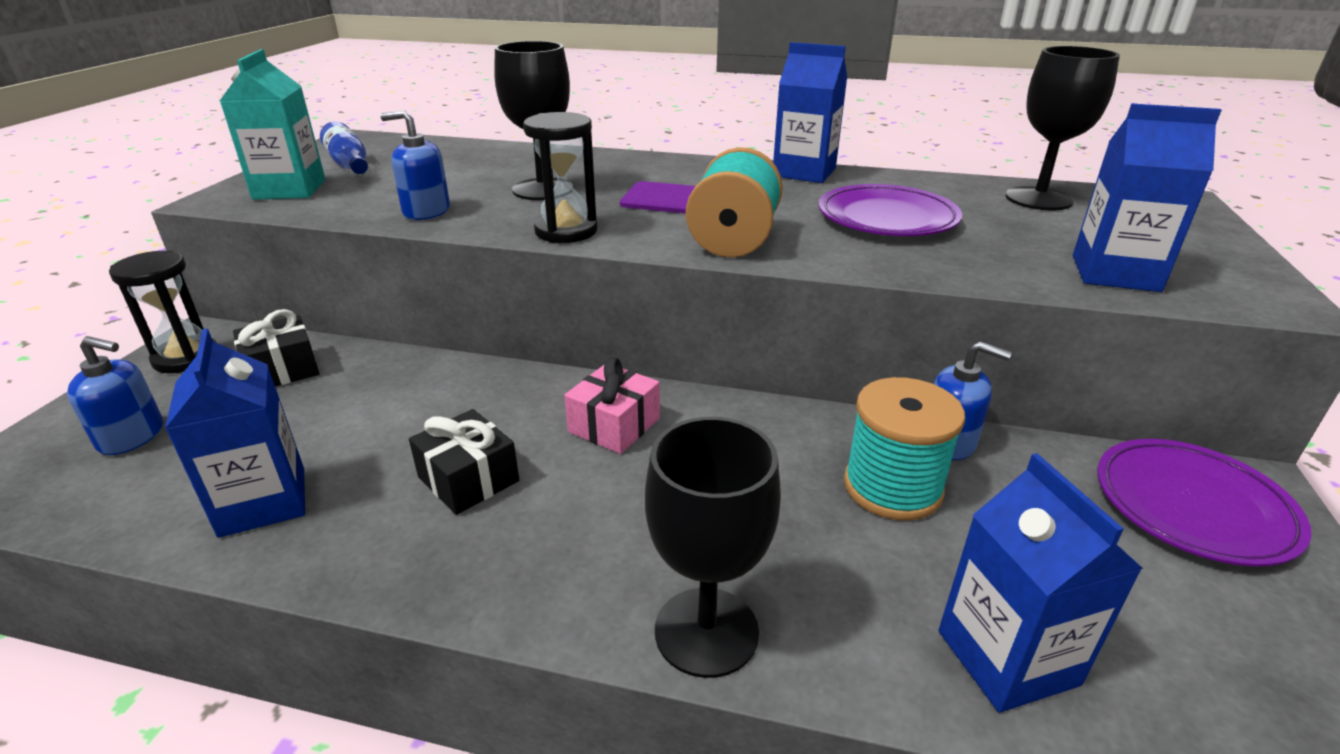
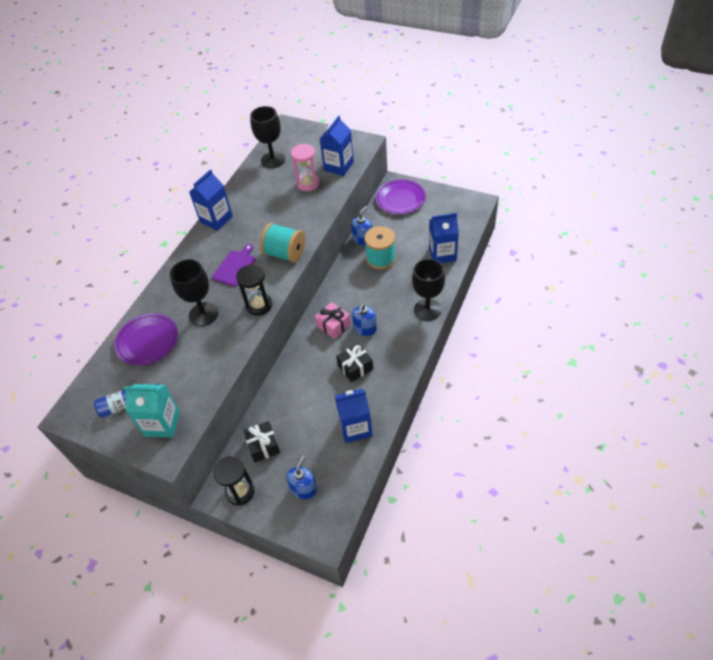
camera: 75 degrees left, 20 degrees up
blue soap dispenser [380,110,450,220] -> blue soap dispenser moved to [352,303,377,336]
purple plate [819,184,962,236] -> purple plate moved to [114,313,178,365]
none -> pink hourglass [291,144,319,191]

